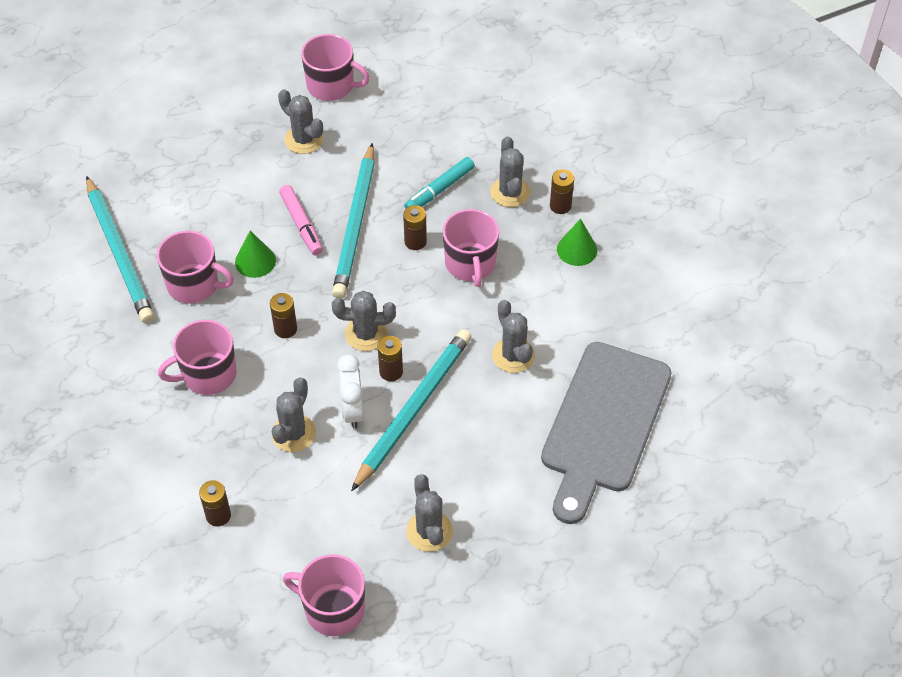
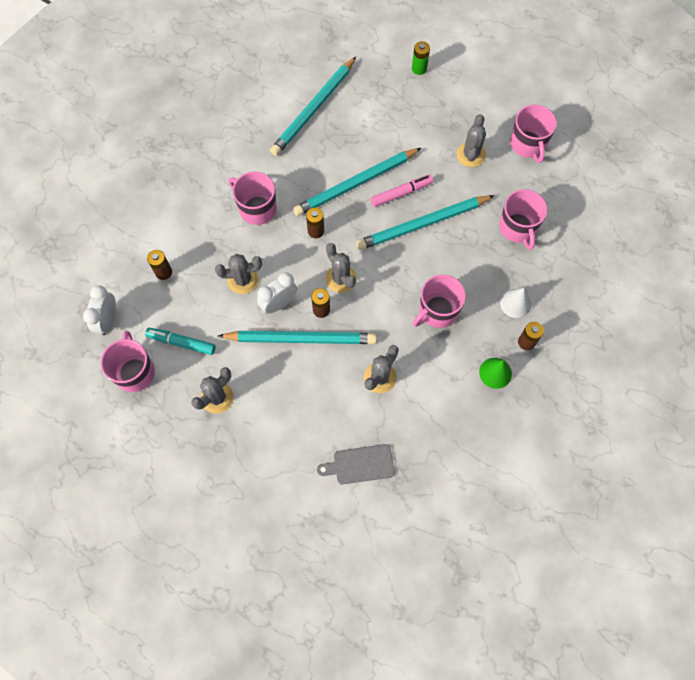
camera: 60 degrees right, 15 degrees up
pink mug [157,231,234,303] -> pink mug moved to [499,189,547,250]
green cone [235,231,276,278] -> turquoise pencil [293,148,421,216]
pink marker [279,185,323,255] -> pink marker turned 150 degrees counterclockwise [371,175,433,207]
brown battery [403,205,427,250] -> none
turquoise marker [404,157,475,209] -> turquoise marker moved to [145,328,216,355]
grey cactus [490,136,530,207] -> white cone [500,288,531,318]
grey cutting board [541,342,671,524] -> grey cutting board [317,444,394,484], size x0.47
none -> white clock [83,285,116,335]
none -> green battery [412,41,430,75]

